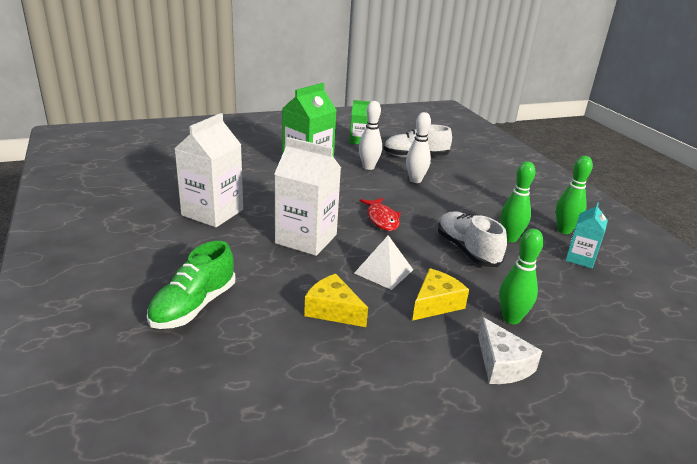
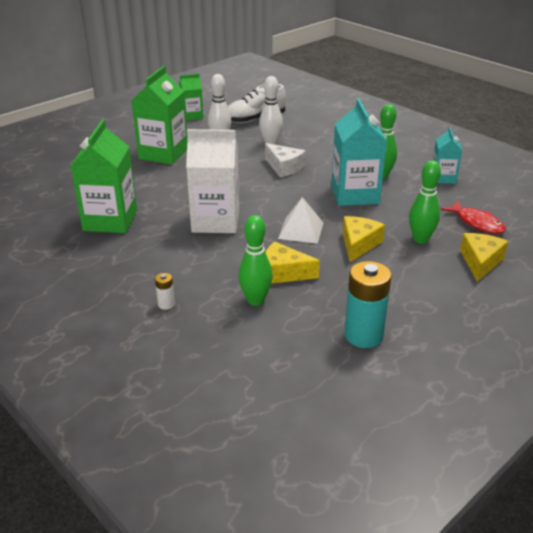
camera: 20 degrees left, 5 degrees up
green shoe [147,241,236,329] -> white battery [155,273,175,310]
white carton [174,113,243,227] -> green carton [70,120,137,233]
red fish [360,198,401,231] -> red fish moved to [440,201,506,234]
white shoe [438,211,507,267] -> turquoise carton [331,99,387,206]
white cheese [478,317,542,384] -> white cheese moved to [265,143,305,177]
green bowling pin [556,156,593,234] -> green bowling pin moved to [238,215,273,306]
none -> turquoise battery [344,261,392,348]
none -> yellow cheese [460,233,508,282]

